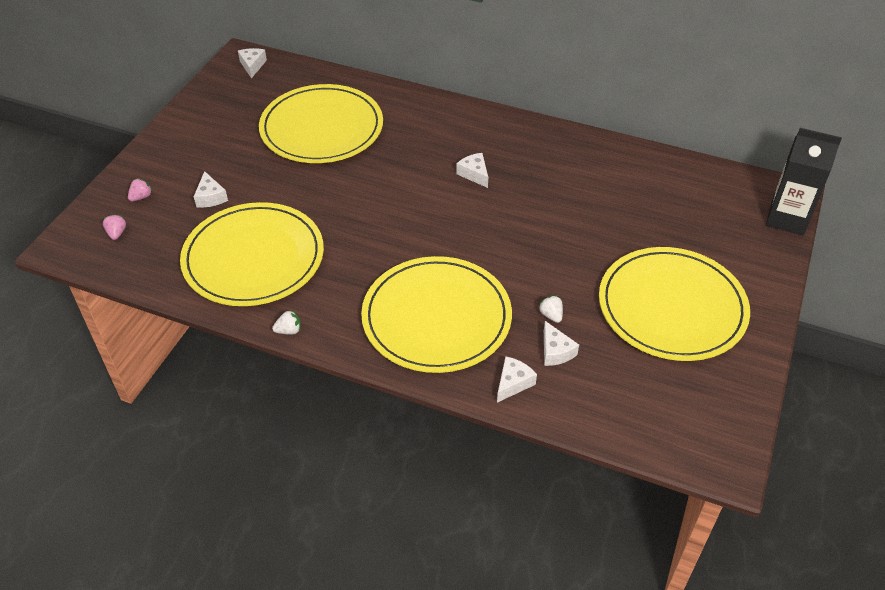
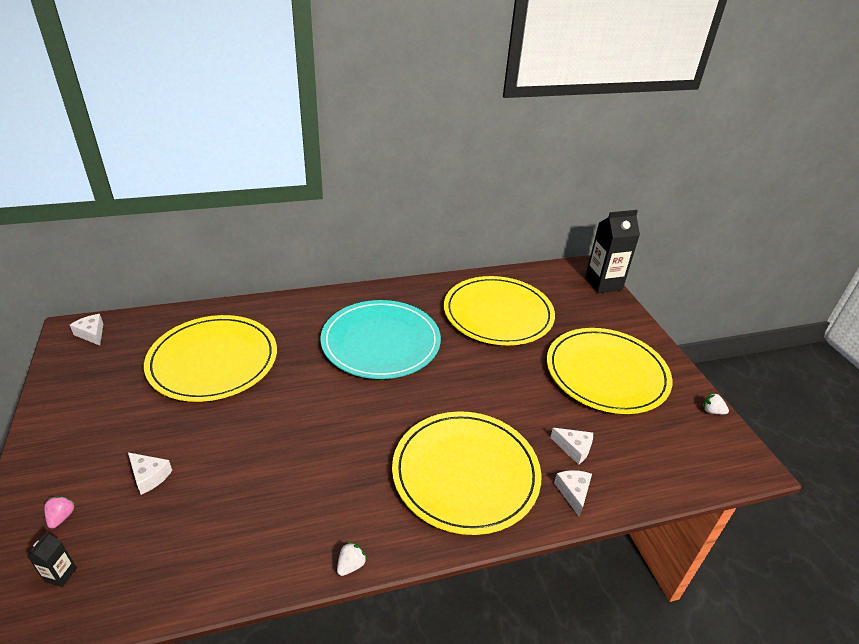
camera: 40 degrees left, 10 degrees down
pink strawberry [103,214,126,240] -> black carton [27,531,77,587]
yellow plate [180,202,324,306] -> yellow plate moved to [444,276,555,345]
white cheese [456,153,488,188] -> turquoise plate [320,300,441,379]
white strawberry [538,295,563,323] -> white strawberry moved to [703,393,729,414]

